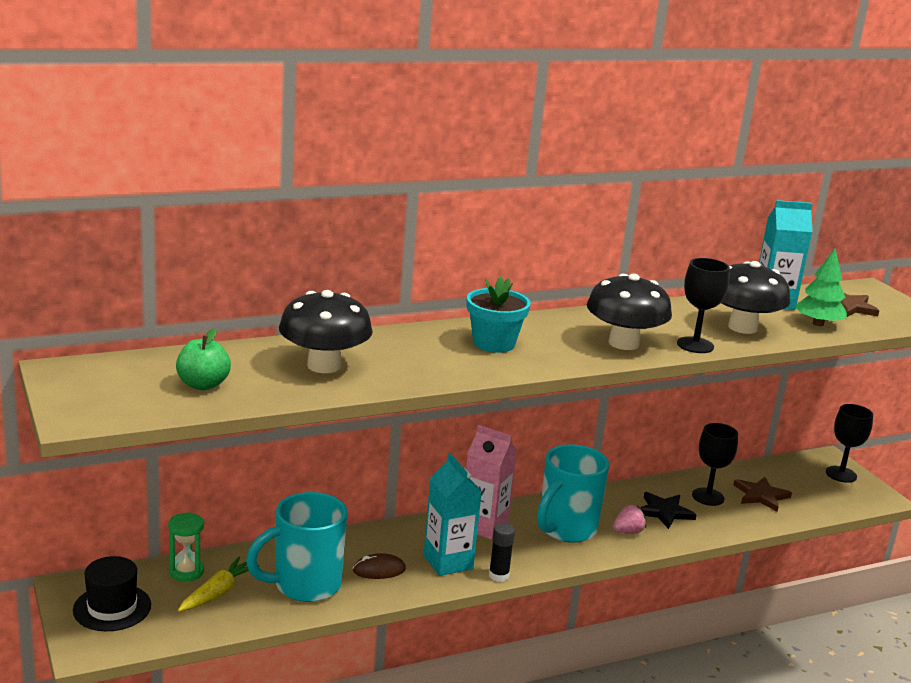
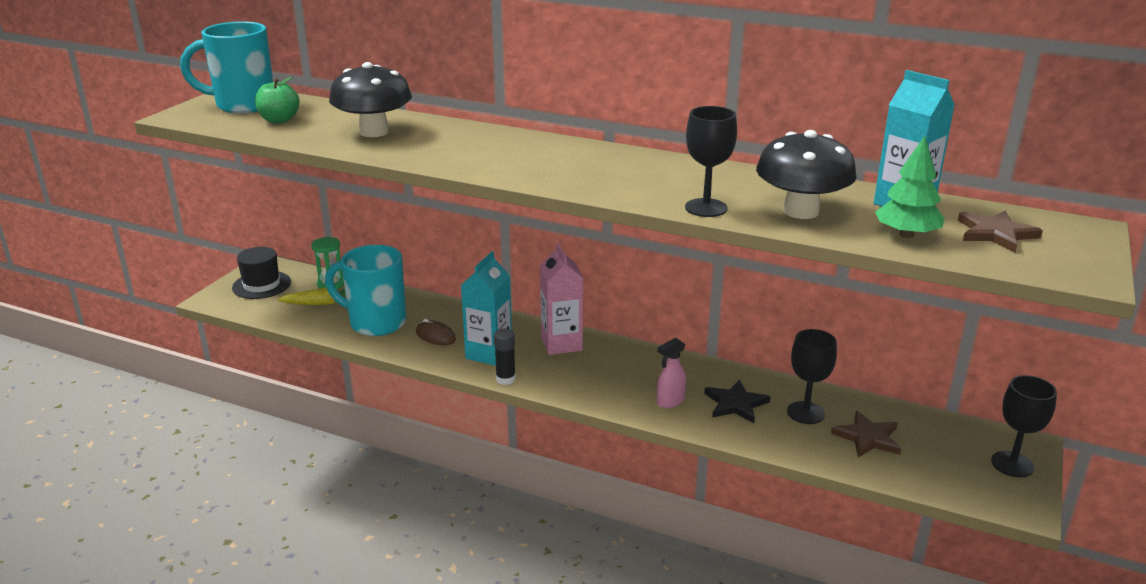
camera: 50 degrees right, 5 degrees up
turquoise flower pot [467,276,531,353] -> none
turquoise mug [537,444,609,543] -> turquoise mug moved to [180,21,273,113]
black mushroom [587,274,672,350] -> none
pink strawberry [613,505,646,534] -> pink spray bottle [657,337,686,408]

